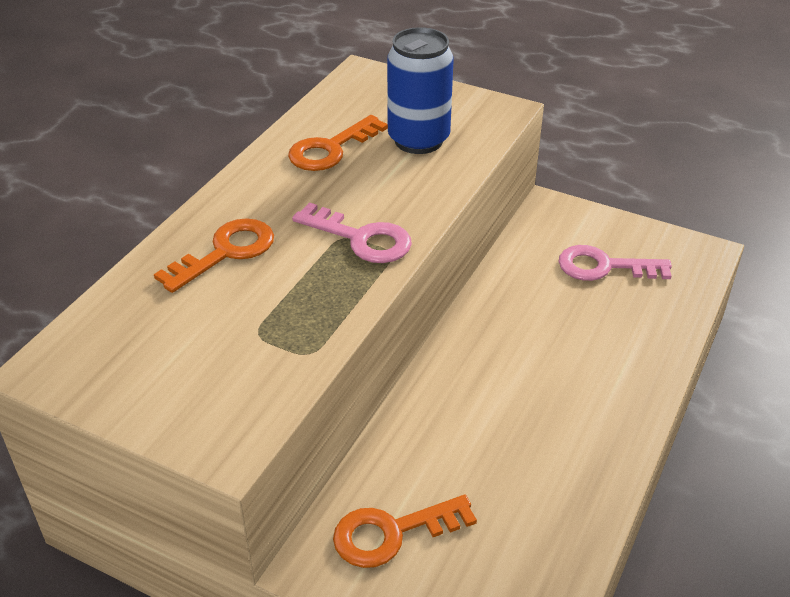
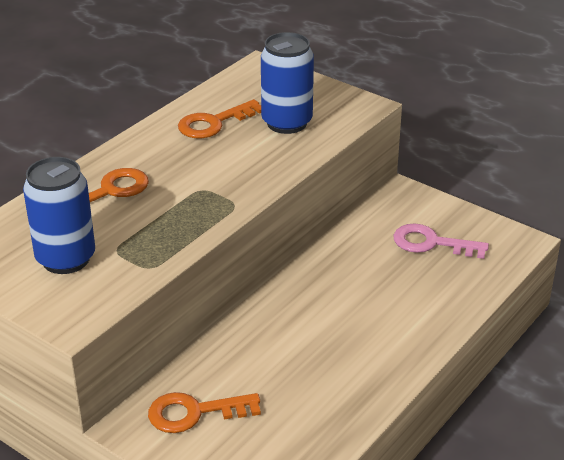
camera: 10 degrees right, 5 degrees down
pink key [292,203,412,263] -> none
none -> blue can [23,157,95,274]

